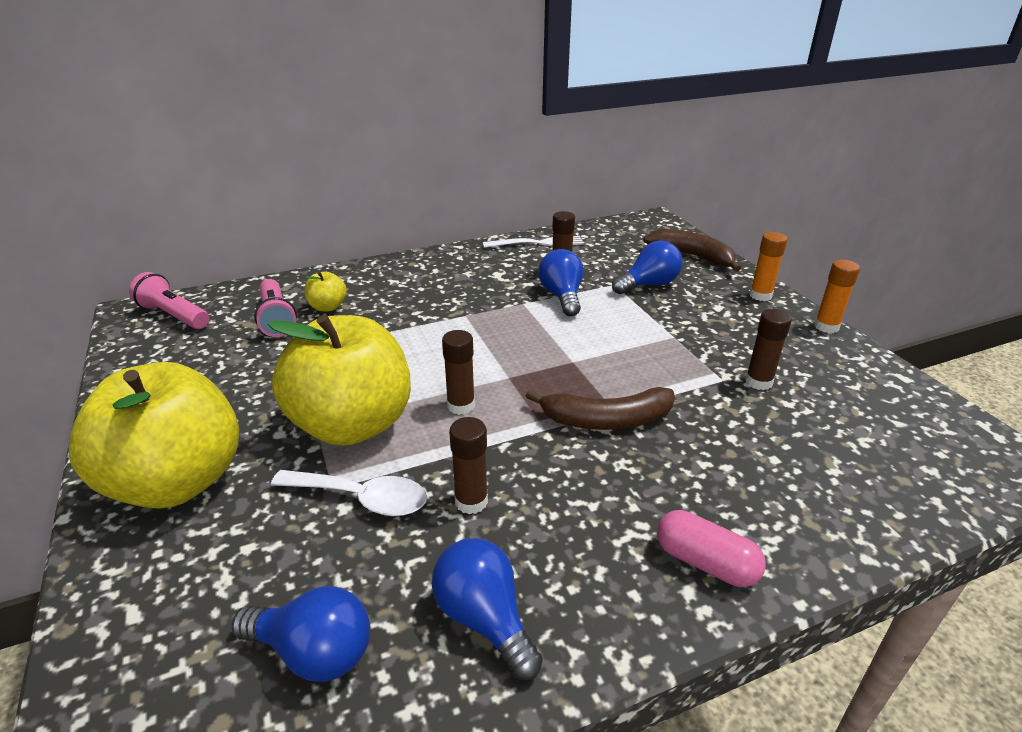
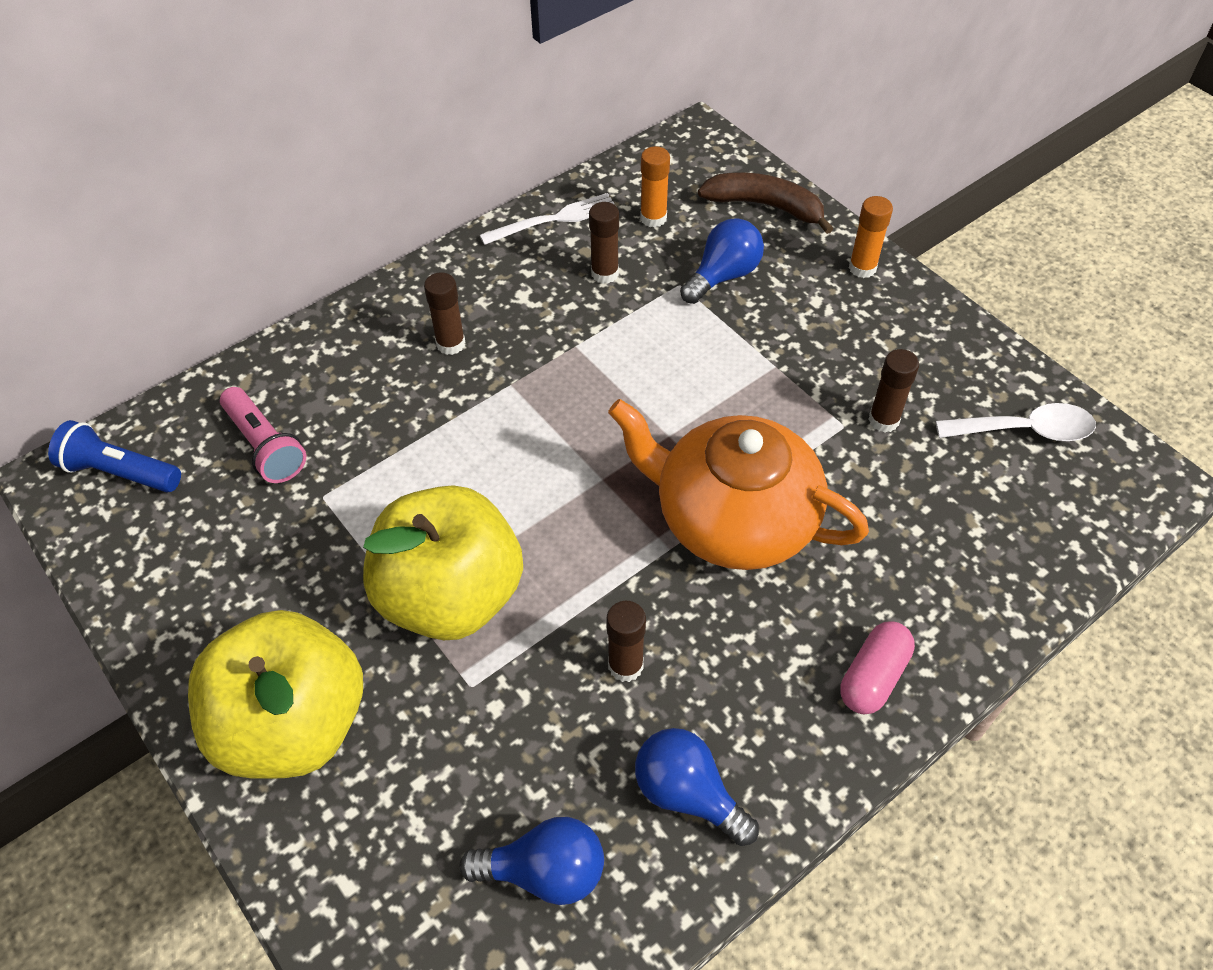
camera: 15 degrees left, 20 degrees up
pink flashlight [129,272,209,329] -> blue flashlight [48,420,181,492]
white spoon [271,470,427,516] -> white spoon moved to [936,403,1096,441]
yellow apple [304,271,347,311] -> none
brown glue stick [442,330,475,415] -> brown glue stick moved to [424,272,465,355]
brown banana [526,387,675,430] -> orange teapot [608,399,869,570]
blue light bulb [538,249,583,316] -> none
pink capsule [657,510,766,587] -> pink capsule turned 75 degrees counterclockwise [840,621,915,714]
orange glue stick [814,260,860,333] -> orange glue stick moved to [640,146,670,227]

